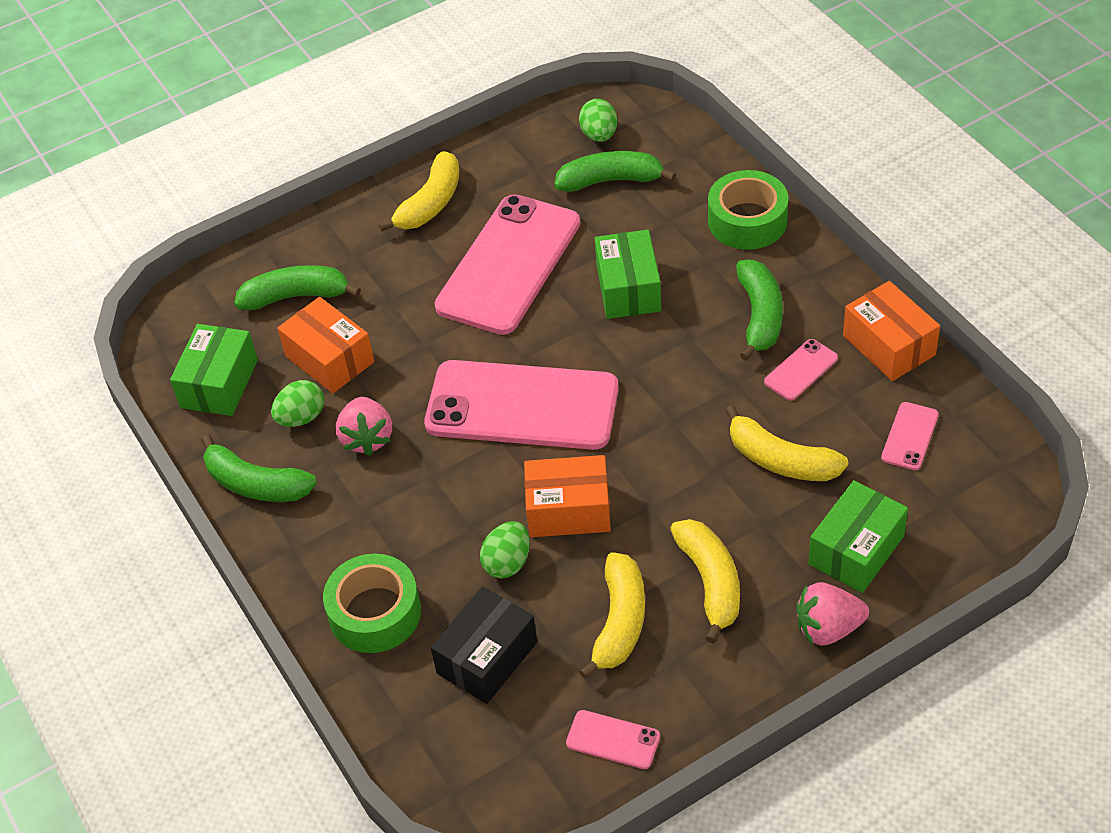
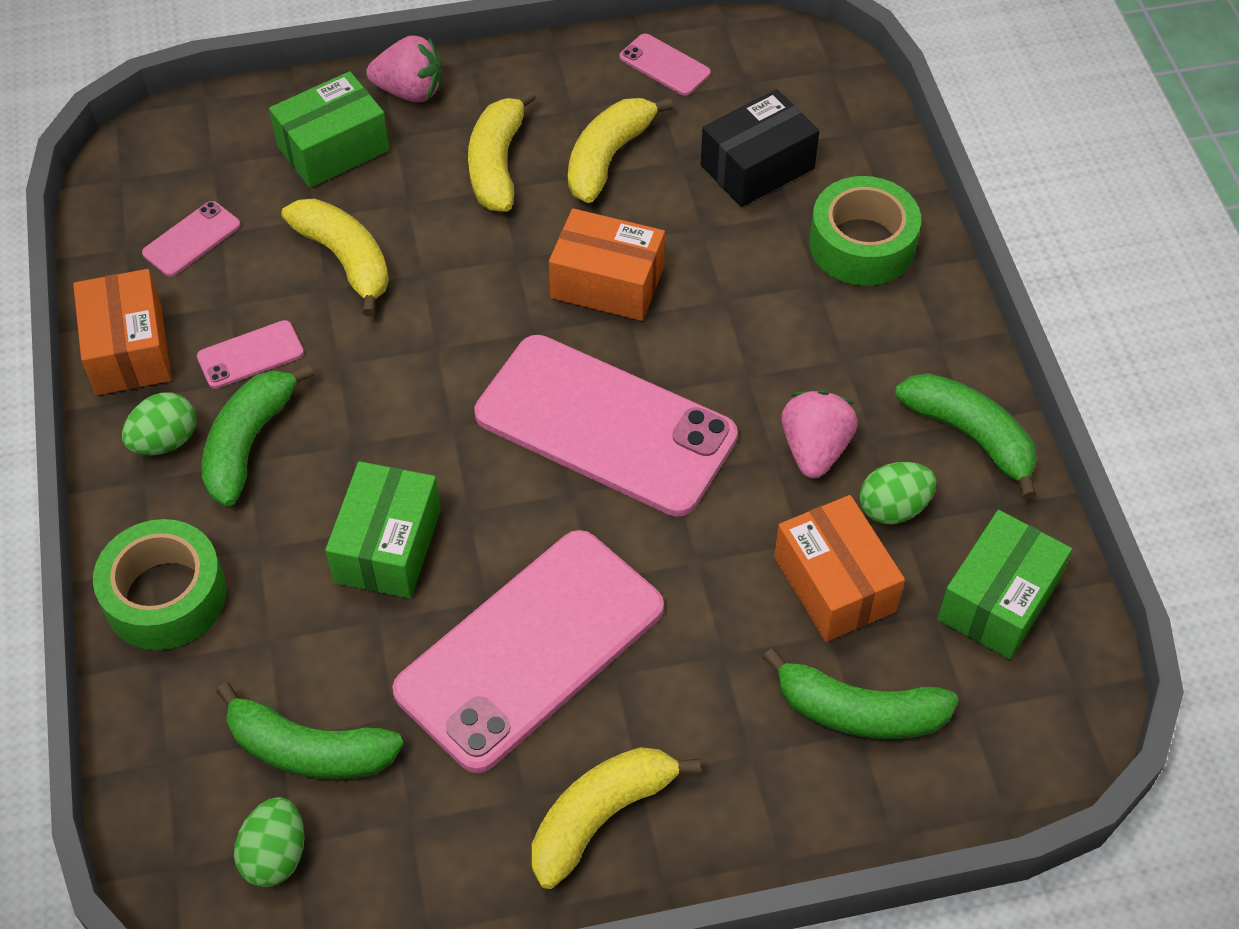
camera: 165 degrees left, 5 degrees up
green egg [480,521,530,578] -> green egg moved to [122,392,196,455]

